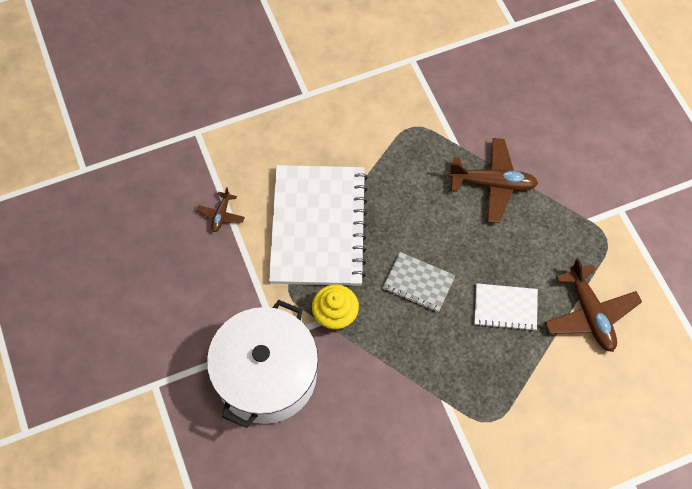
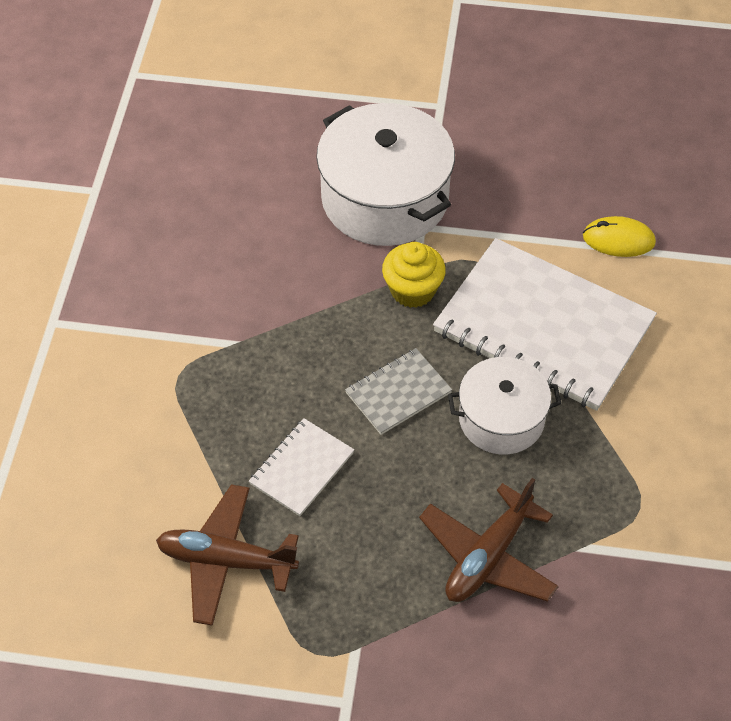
camera: 120 degrees right, 10 degrees down
brown plane [197,187,245,232] -> yellow mouse [583,216,656,257]
none -> white pot [448,357,561,455]

